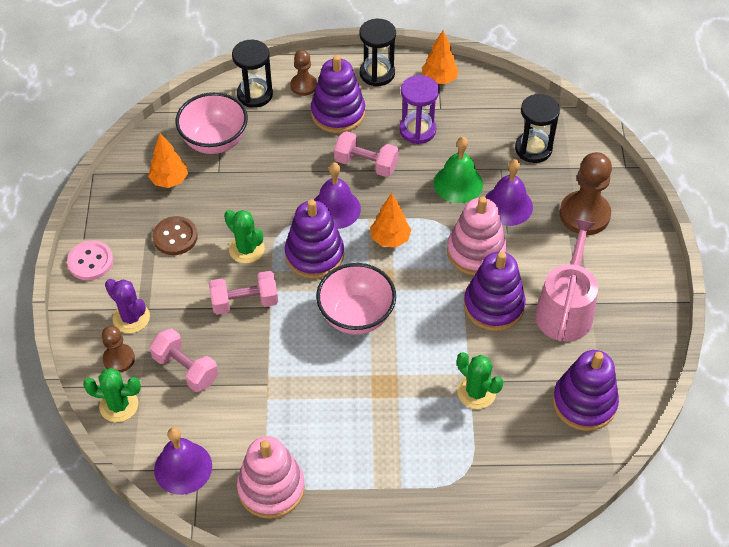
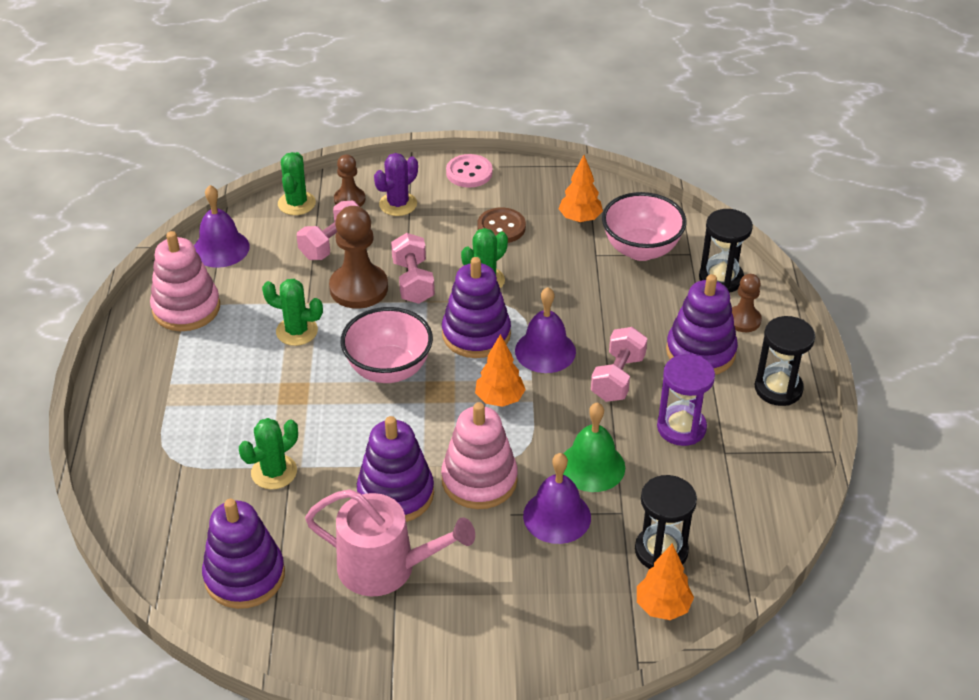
camera: 90 degrees right, 10 degrees down
orange tree [422,30,459,84] -> orange tree moved to [637,543,694,620]
brown pawn [559,152,612,235] -> brown pawn moved to [329,206,388,309]
none -> green cactus [262,279,323,346]

